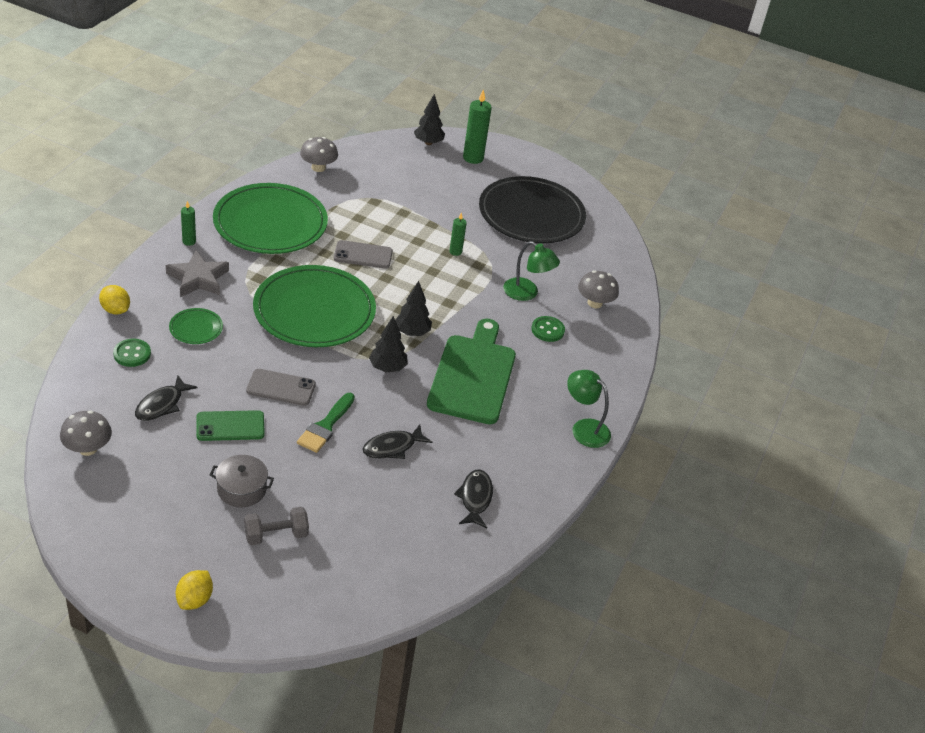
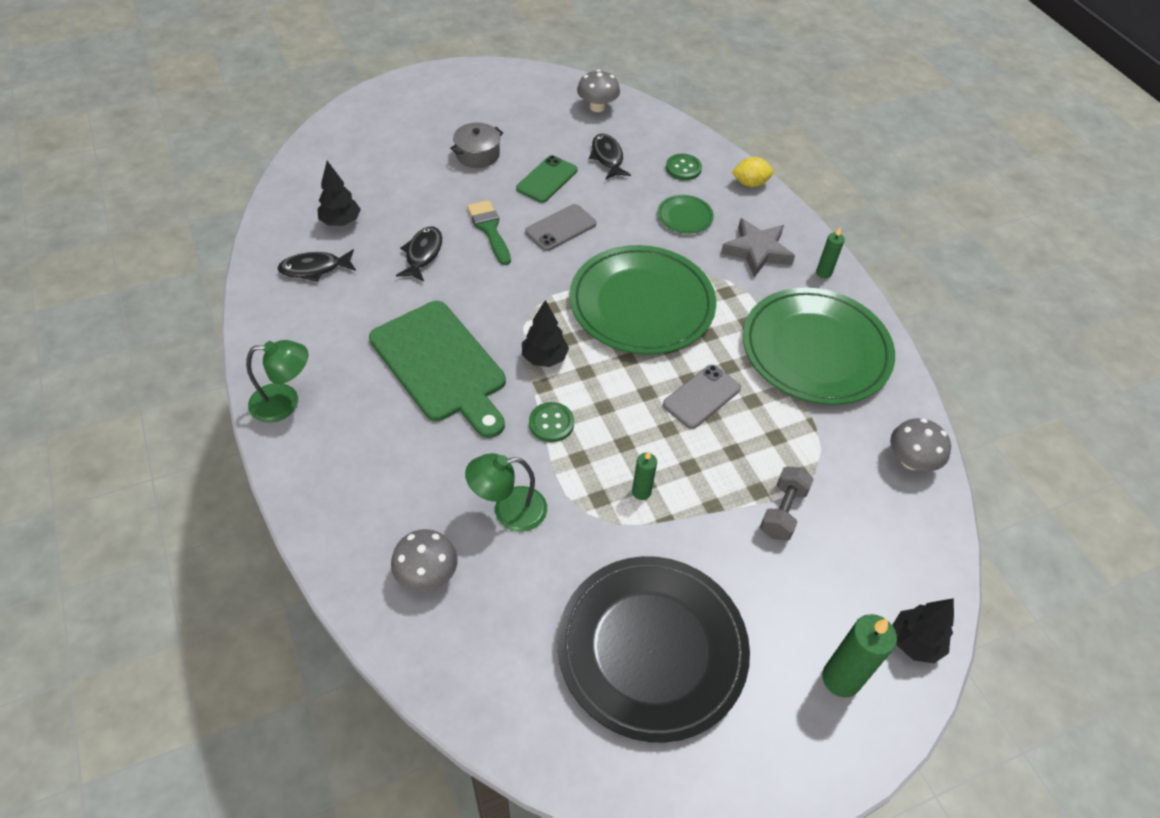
camera: 135 degrees right, 10 degrees up
yellow lemon [176,570,213,610] -> none
grey dumbbell [244,507,309,545] -> grey dumbbell moved to [760,467,814,541]
black tree [369,316,408,372] -> black tree moved to [317,161,361,226]
black fish [454,470,493,528] -> black fish turned 120 degrees clockwise [277,249,356,282]
green button [531,316,565,342] -> green button moved to [529,402,574,442]

